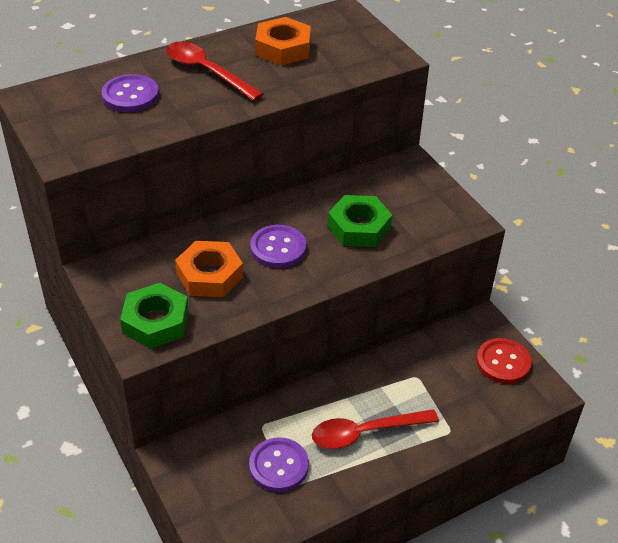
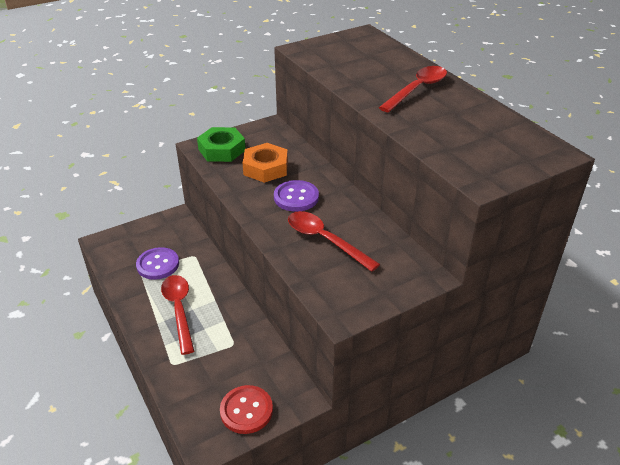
camera: 90 degrees right, 5 degrees down
purple button [101,74,159,112] -> none
orange nut [255,17,311,65] -> none
green nut [328,195,392,247] -> red spoon [288,211,380,272]

